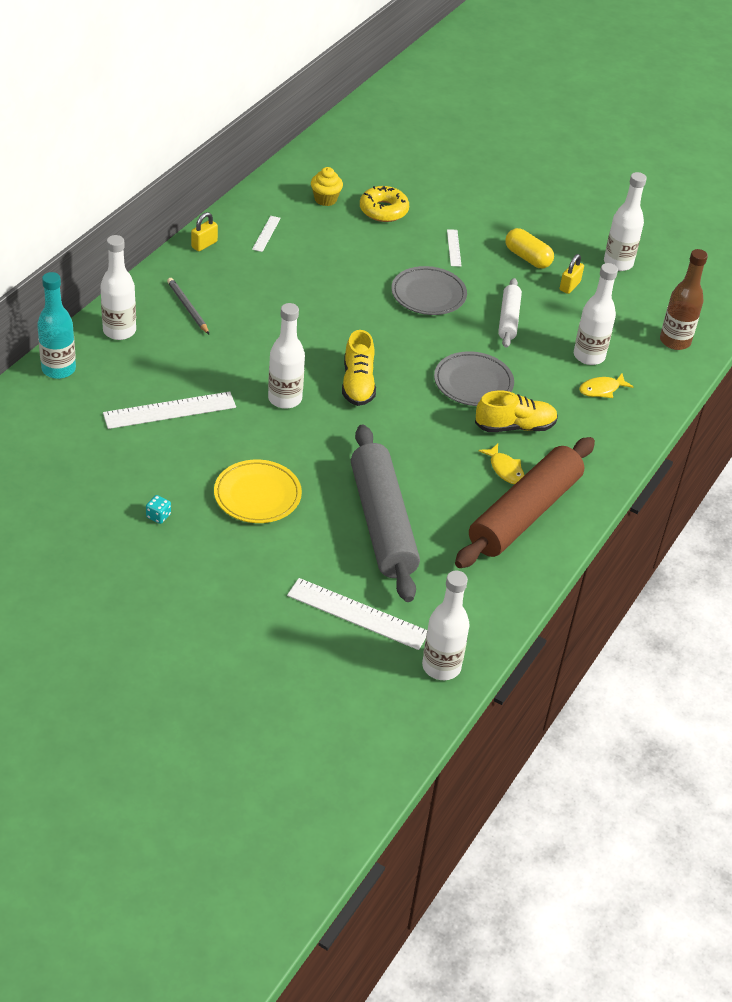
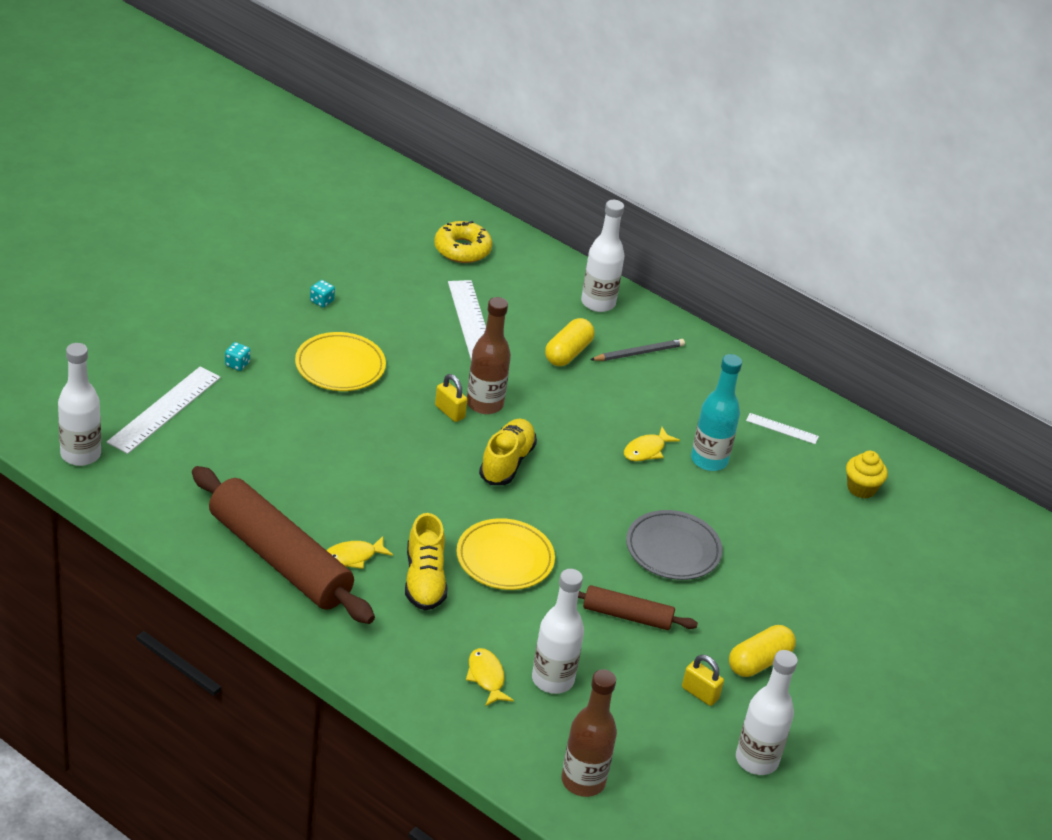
camera: 95 degrees right, 5 degrees down
turquoise bottle [37,272,76,379] -> turquoise bottle moved to [691,354,742,471]
yellow padlock [191,212,218,251] -> yellow padlock moved to [435,374,468,422]
white bottle [268,303,305,409] -> brown bottle [467,297,511,414]
yellow shoe [342,330,376,406] -> yellow shoe turned 105 degrees clockwise [479,419,537,485]
grey rolling pin [351,425,420,602] -> none
yellow donut [360,186,409,222] -> yellow donut moved to [434,221,492,263]
grey plate [434,351,514,406] -> yellow plate [456,518,555,590]
white ruler [447,229,462,267] -> none
white rolling pin [498,278,522,348] -> brown rolling pin [578,585,698,630]
none -> turquoise dice [225,342,250,371]
none -> yellow capsule [545,318,594,366]
none -> yellow fish [624,427,680,461]

